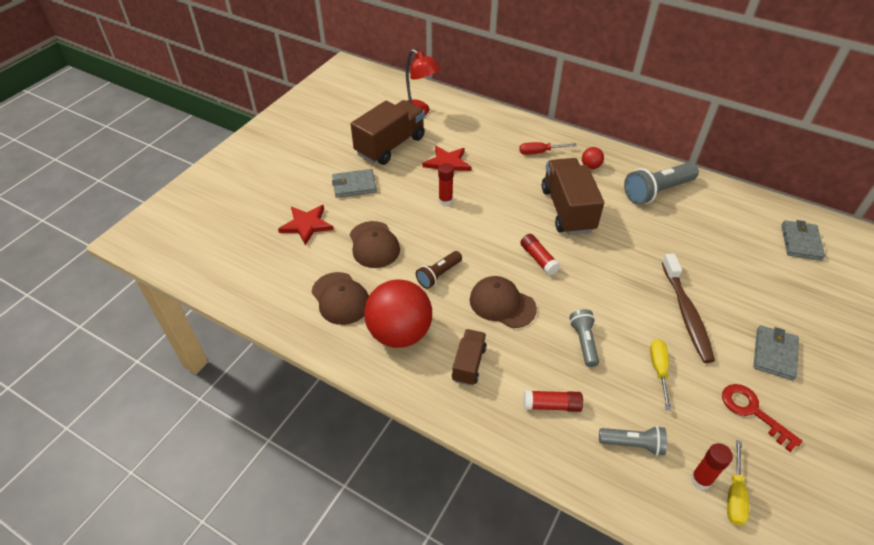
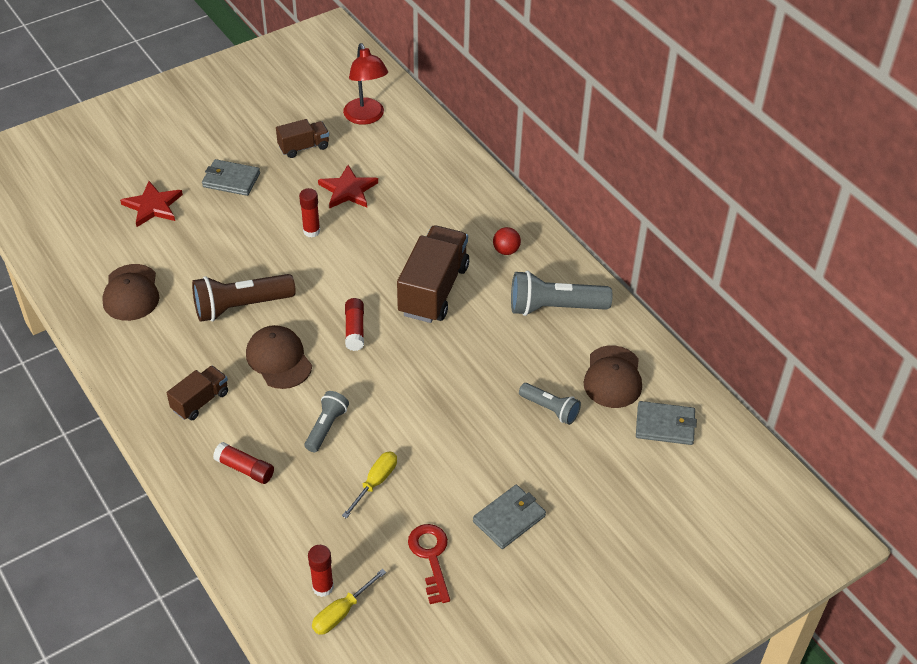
camera: 25 degrees right, 0 degrees up
brown cap [350,221,400,268] -> brown cap moved to [584,345,642,408]
brown truck [351,100,425,165] -> brown truck [276,119,329,158], size x0.54
red ball [364,279,432,348] -> none
brown flashlight [416,251,462,289] -> brown flashlight [192,274,296,322], size x1.70
red screwdriver [519,142,577,155] -> none
grey flashlight [599,426,667,456] -> grey flashlight moved to [519,383,581,425]
brown toothbrush [662,253,715,363] -> none
grey wallet [781,220,825,260] -> grey wallet turned 60 degrees clockwise [636,401,697,445]

